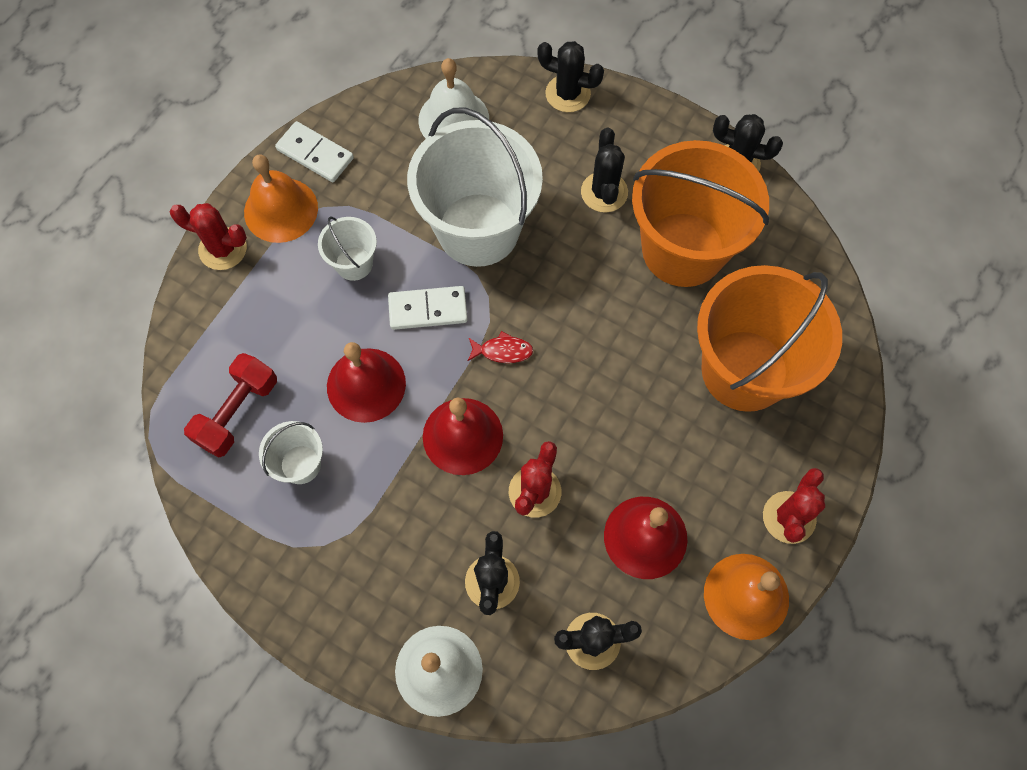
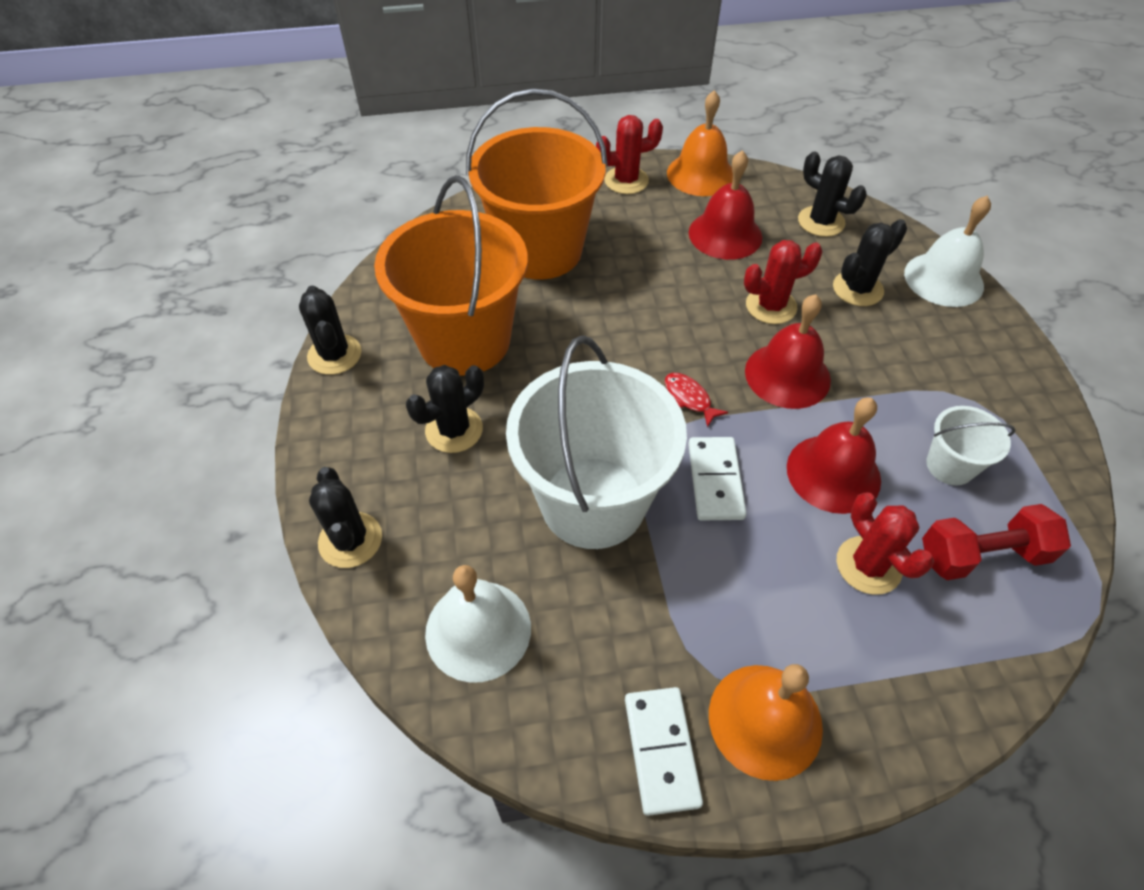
camera: 130 degrees left, 15 degrees down
red cactus [170,203,247,270] -> red cactus moved to [837,493,934,595]
white bucket [318,216,377,281] -> none
white domino [388,286,468,330] -> white domino turned 45 degrees clockwise [688,437,747,520]

